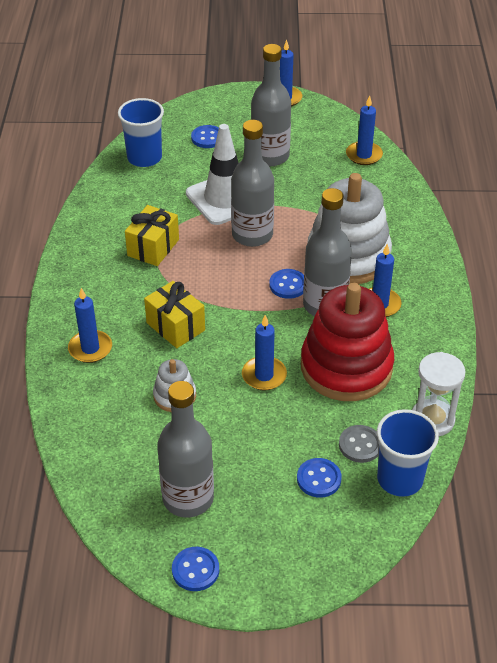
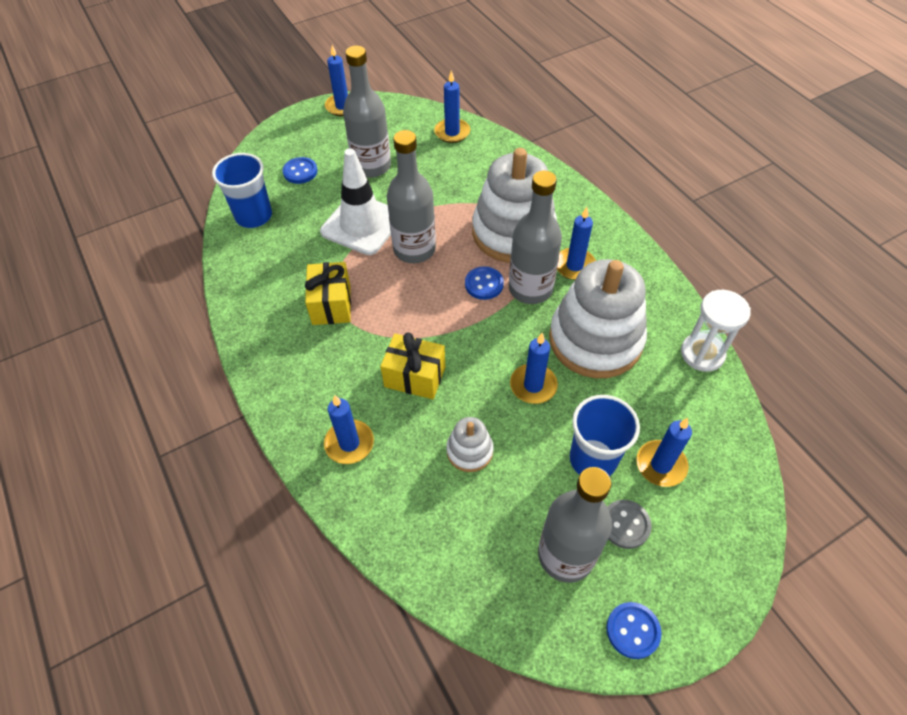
camera: 30 degrees left, 10 degrees up
blue button [297,458,342,498] -> blue candle [636,418,692,487]
red stacking toy [301,283,394,401] -> white stacking toy [549,259,647,378]
grey button [339,425,379,463] -> grey button moved to [607,500,652,549]
blue cup [377,409,439,497] -> blue cup moved to [570,395,640,477]

